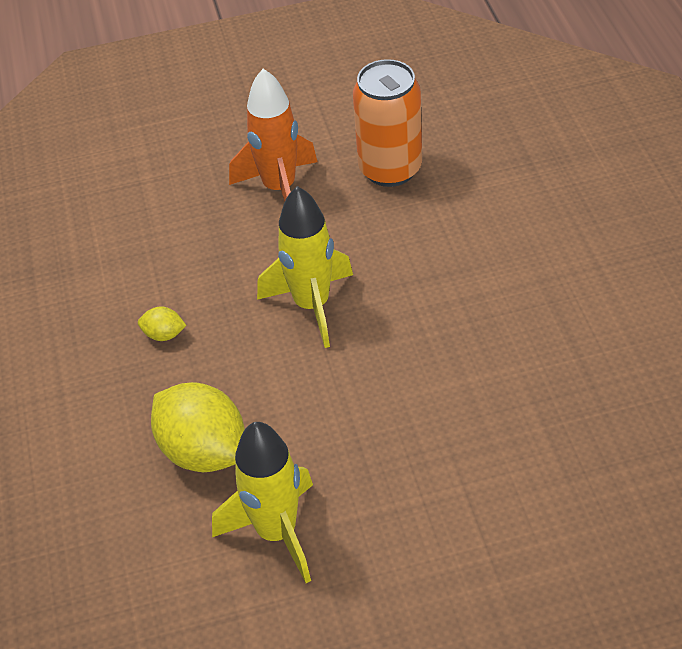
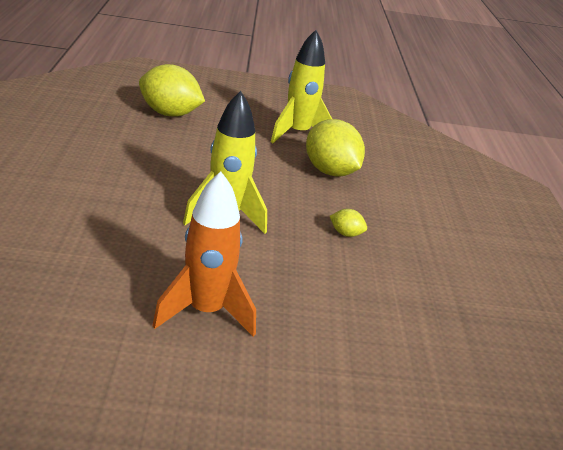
camera: 175 degrees left, 15 degrees down
orange can [353,59,422,187] -> none
none -> yellow lemon [139,64,205,117]

